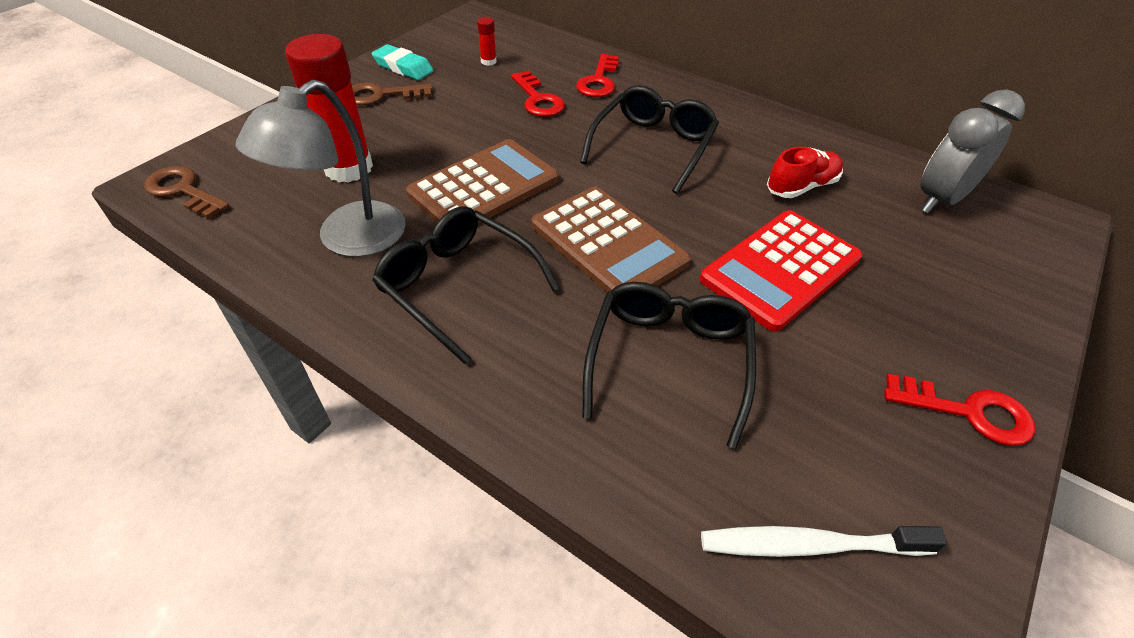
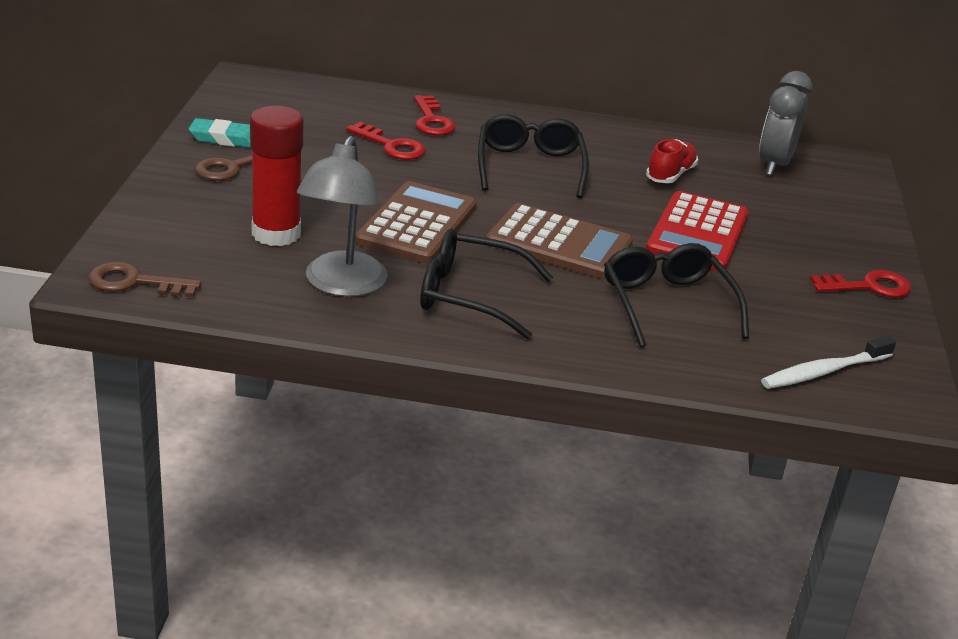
camera: 30 degrees left, 15 degrees down
red glue stick [477,17,497,66] -> none

